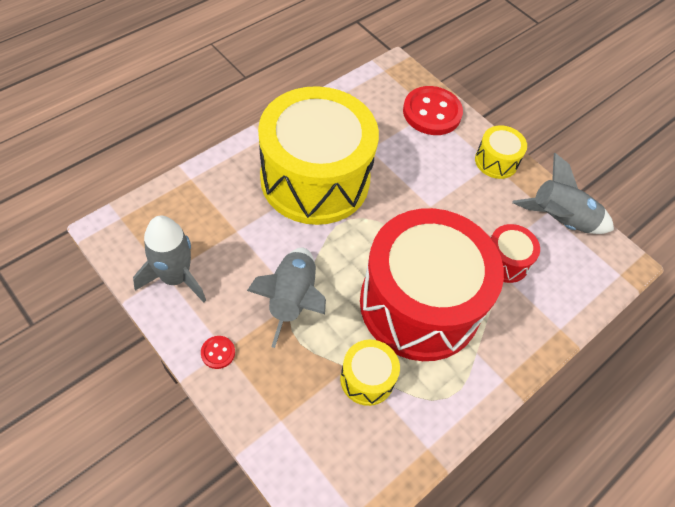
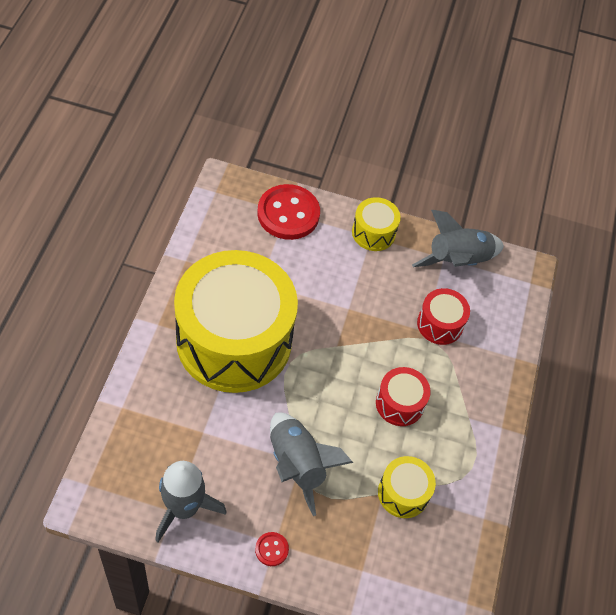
camera: 35 degrees left, 0 degrees up
red drum [360,208,504,361] -> red drum [376,367,431,426], size x0.42

